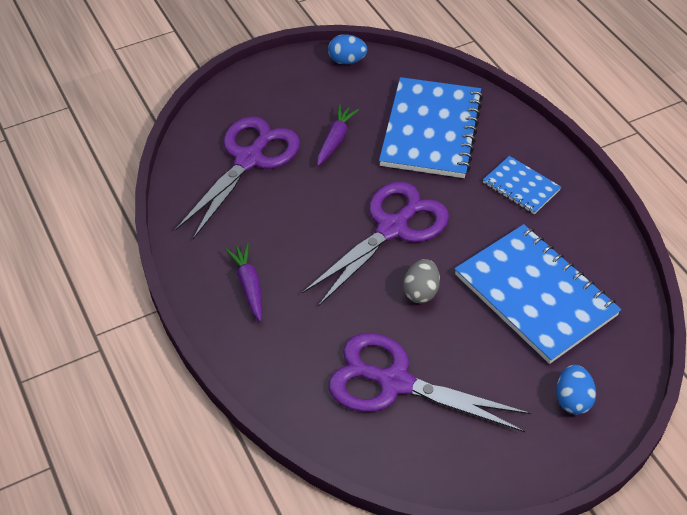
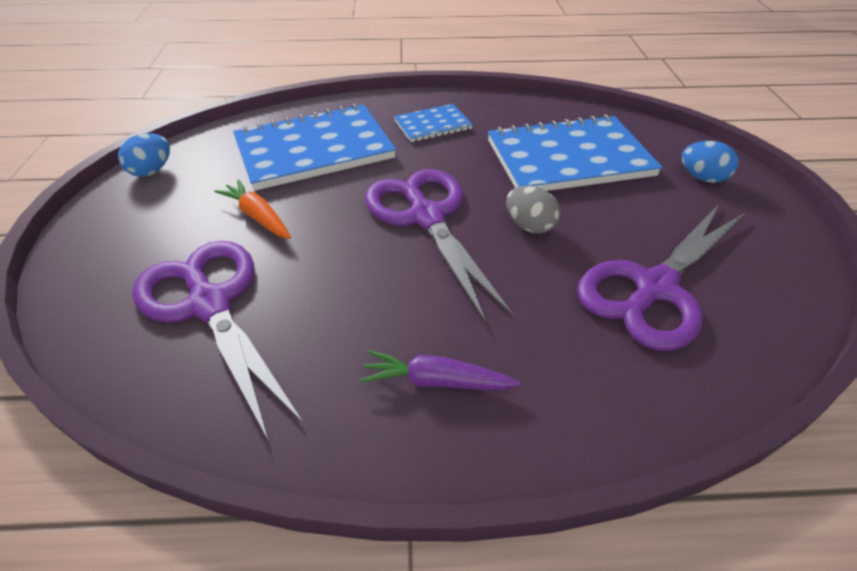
camera: 65 degrees left, 5 degrees down
purple carrot [317,104,359,166] -> orange carrot [214,179,291,239]
blue notebook [379,77,483,178] -> blue notebook turned 60 degrees counterclockwise [233,104,396,191]

